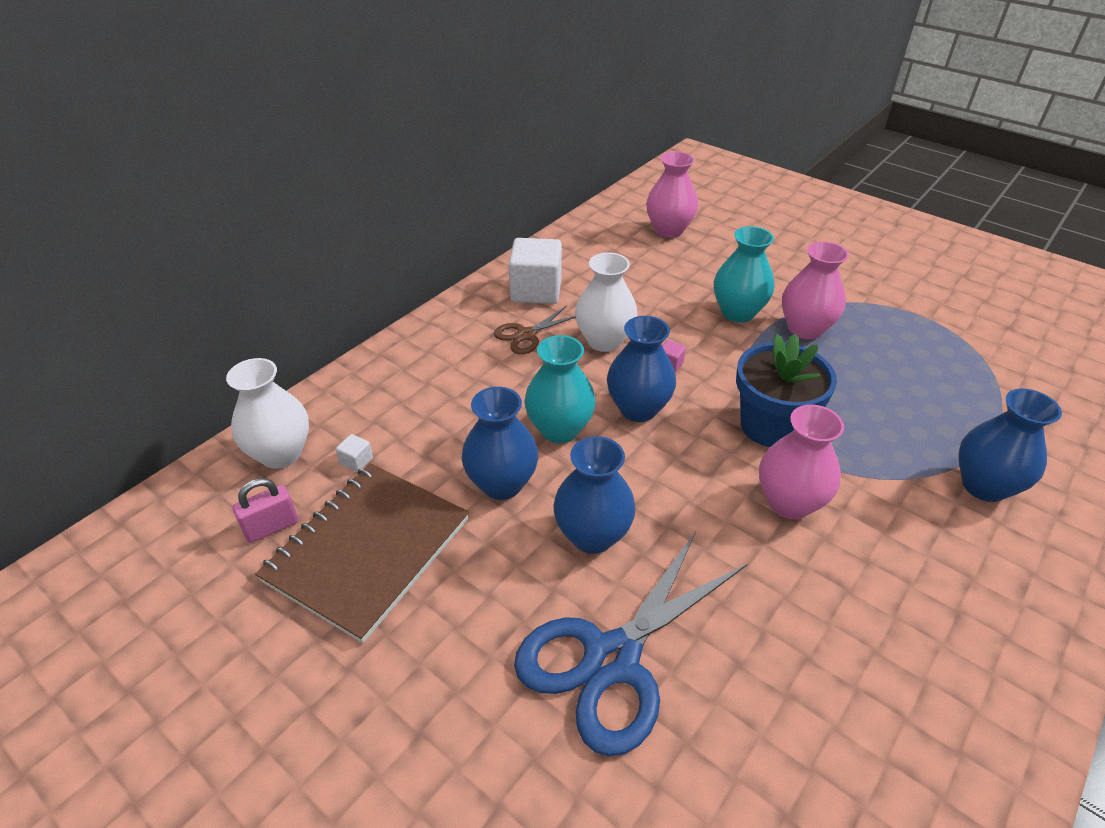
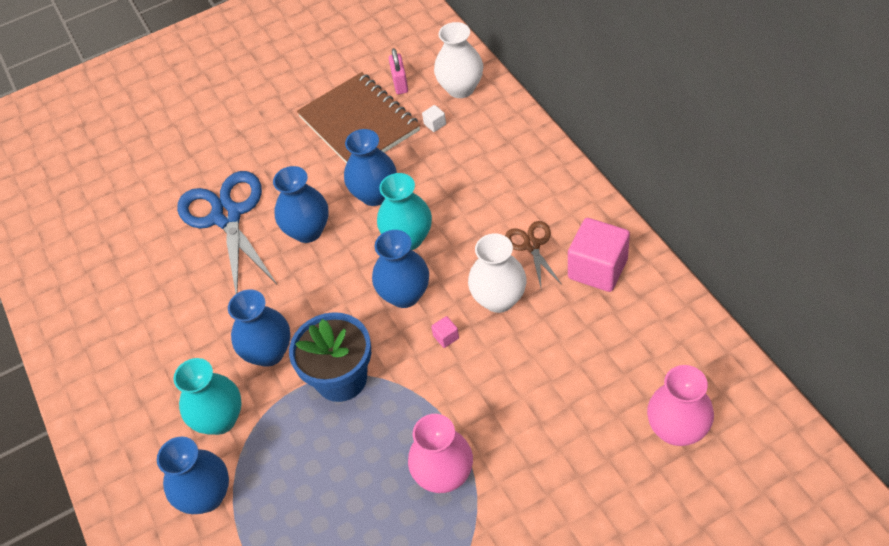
camera: 120 degrees right, 10 degrees up
white cube [509,238,562,304] -> pink cube [568,218,630,292]
turquoise vase [714,226,774,323] -> turquoise vase moved to [173,358,242,435]
pink vase [759,404,844,519] -> blue vase [228,289,290,367]

